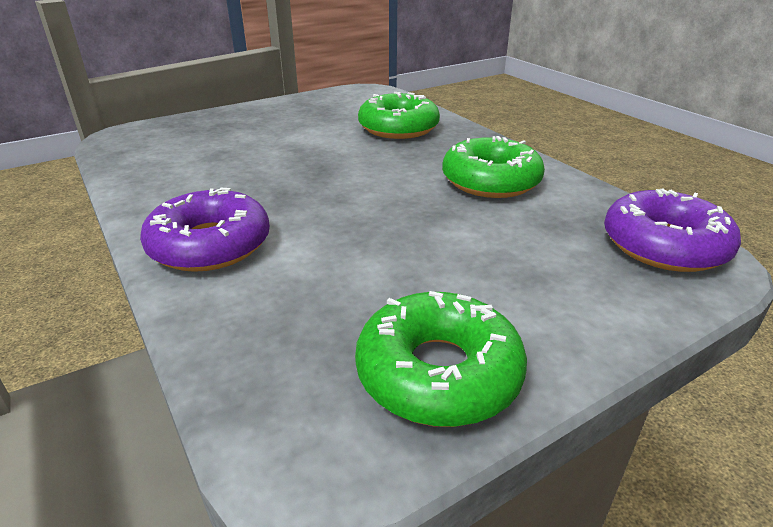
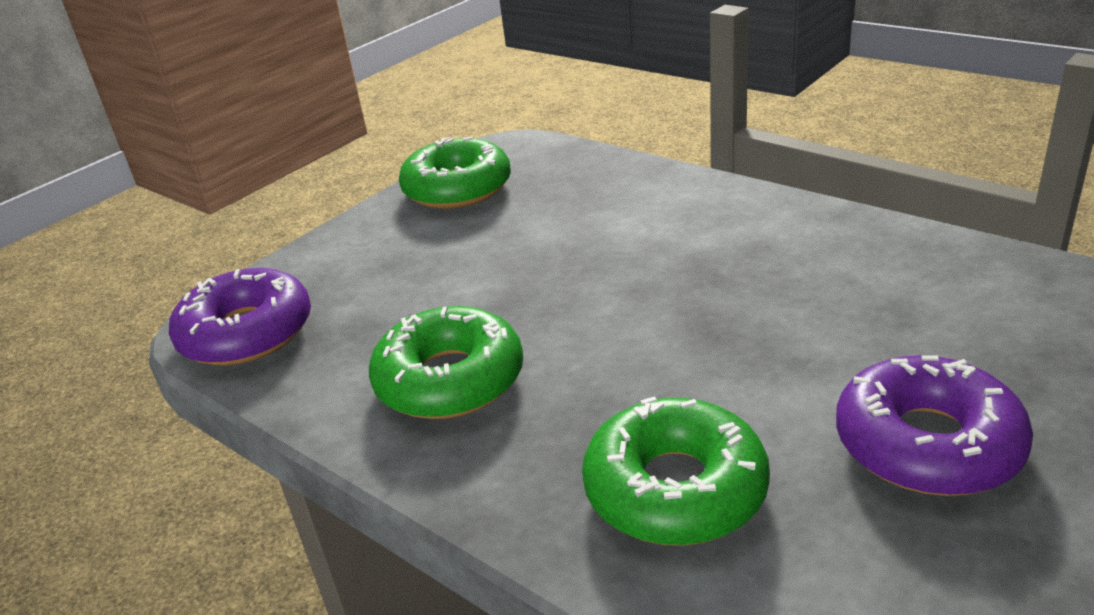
camera: 165 degrees right, 0 degrees up
purple donut [140,188,270,272] -> purple donut moved to [836,355,1033,496]

